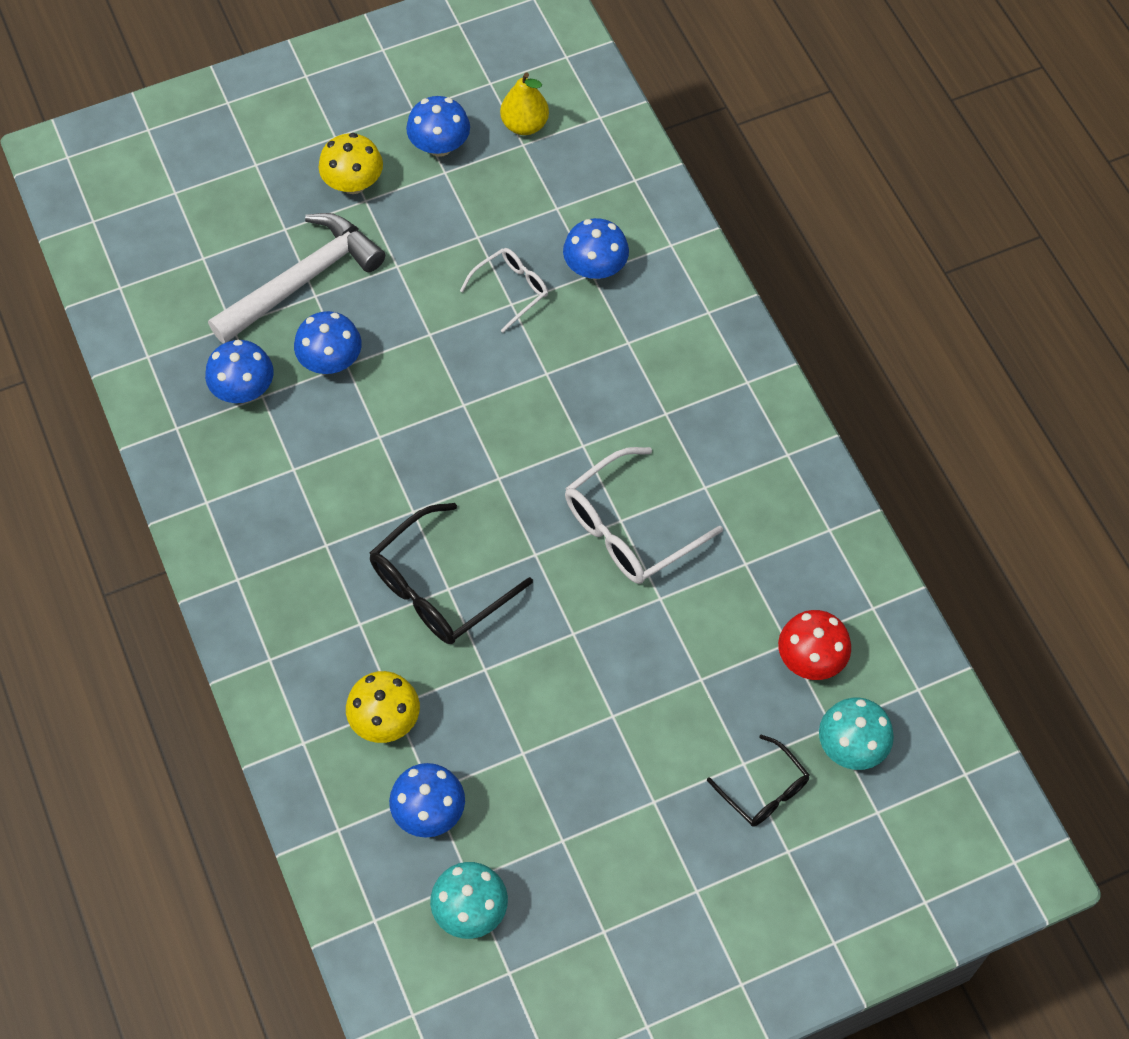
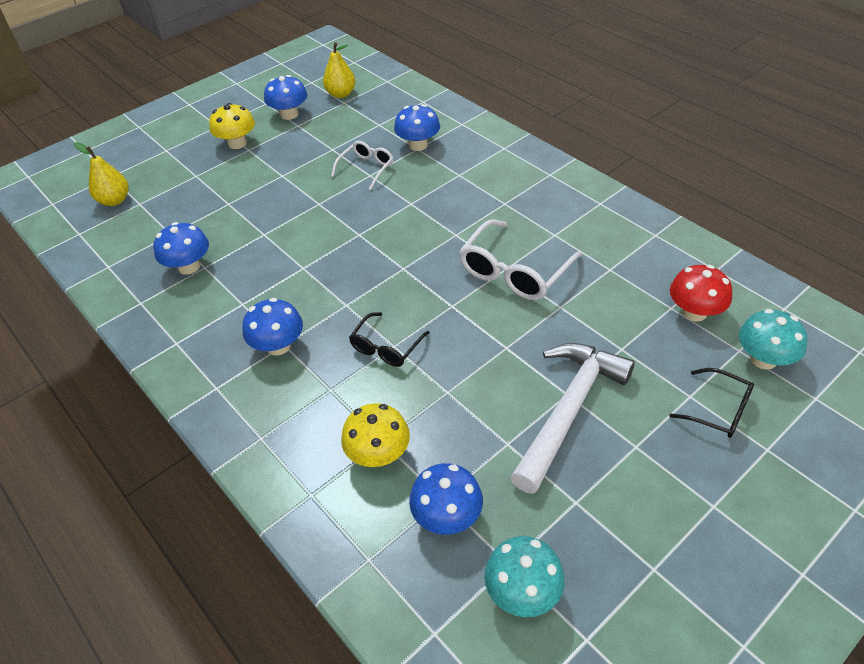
camera: 15 degrees left, 15 degrees down
white hammer [208,213,385,343] -> white hammer moved to [510,343,635,494]
blue mushroom [294,311,362,374] -> blue mushroom moved to [242,298,303,356]
black glasses [370,503,533,644] -> black glasses [349,312,430,367], size x0.59
none -> yellow pear [74,142,129,206]

